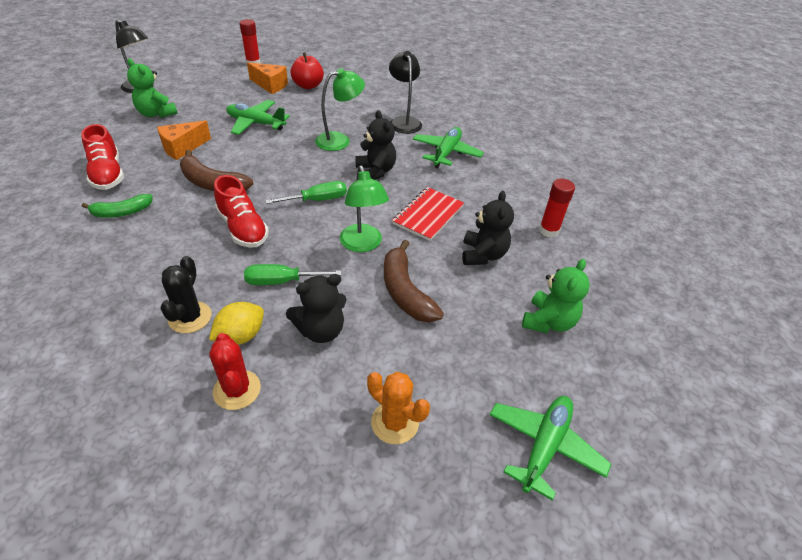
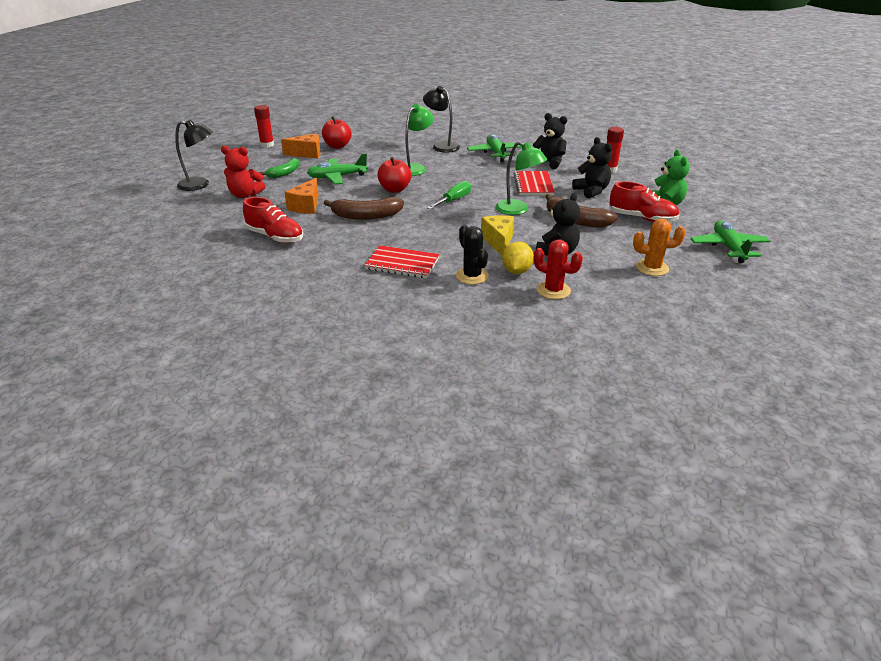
camera: 30 degrees left, 10 degrees down
green banana [82,194,153,218] -> green banana moved to [259,158,299,178]
green teddy bear [127,59,177,118] -> red teddy bear [221,146,265,198]
red shoe [214,175,269,248] -> red shoe moved to [609,181,679,222]
green screwdriver [244,264,341,285] -> yellow cheese [481,215,514,256]
black teddy bear [355,110,396,180] -> black teddy bear moved to [533,113,567,169]
none -> red notebook [364,245,439,278]
none -> red apple [377,157,411,193]

